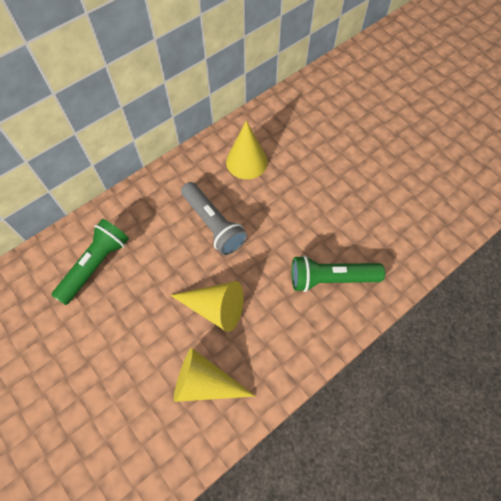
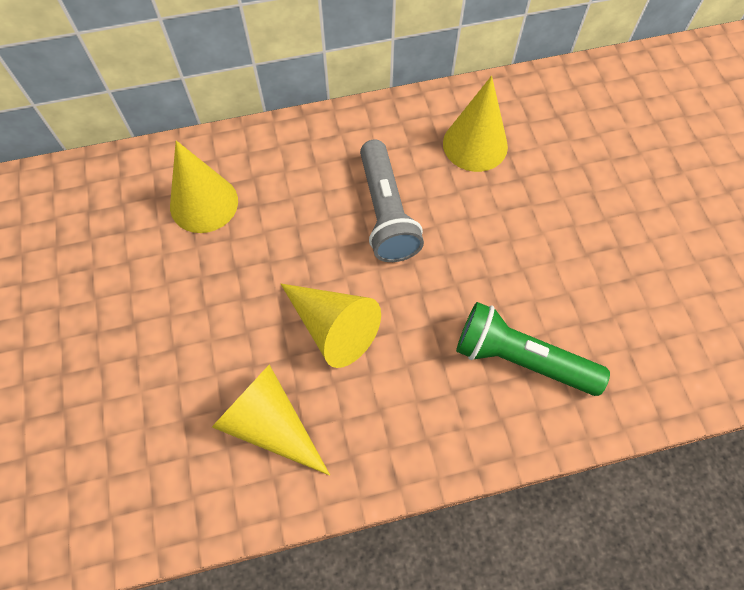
camera: 25 degrees right, 0 degrees up
green flashlight [52,219,129,305] -> yellow cone [170,140,238,233]

